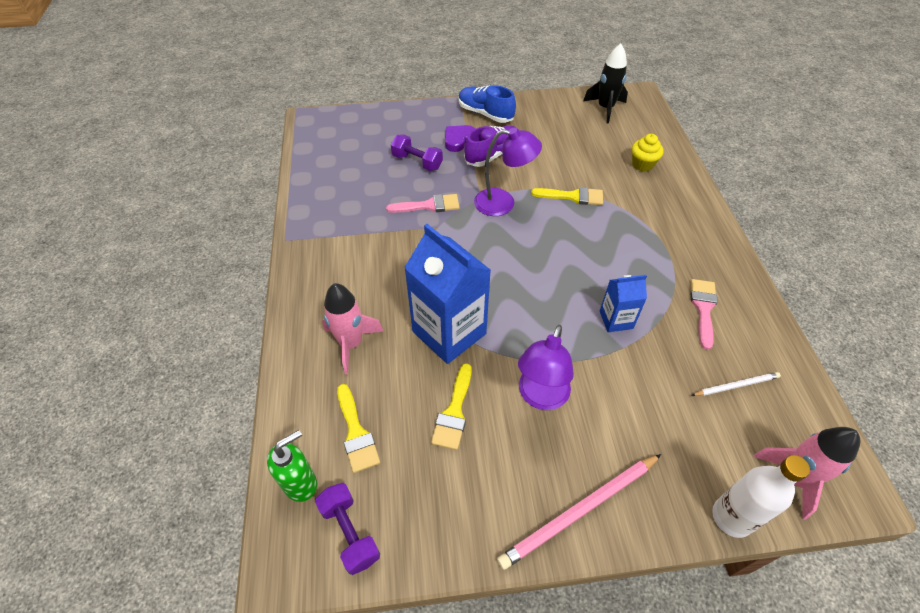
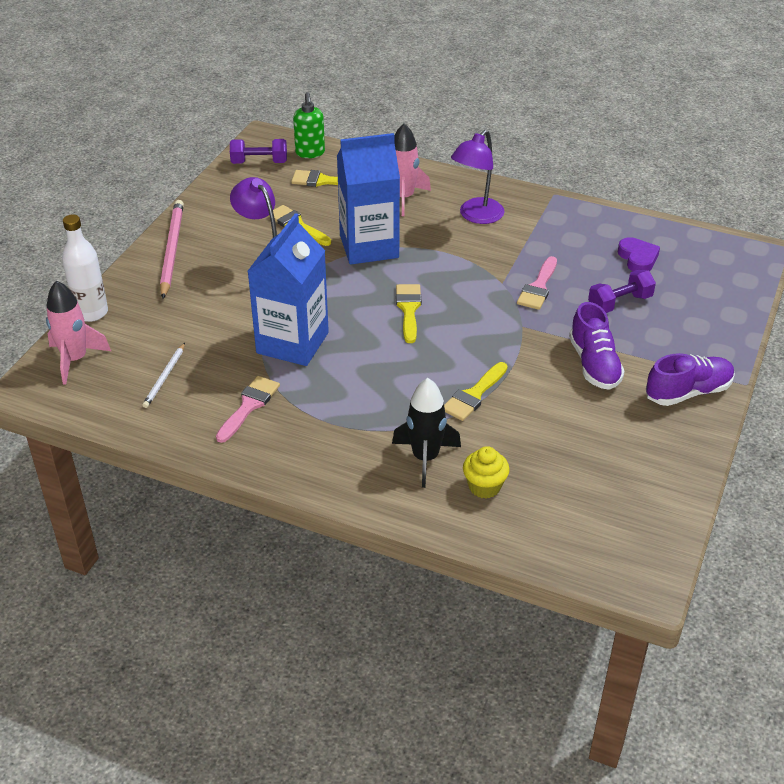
camera: 120 degrees right, 10 degrees down
purple heart [445,125,475,152] -> purple heart moved to [618,237,660,271]
blue shoe [459,85,516,123] -> purple shoe [646,353,735,406]
purple lamp [474,127,542,216] -> purple lamp moved to [451,130,505,224]
black rocket [583,44,628,124] -> black rocket moved to [392,378,461,488]
blue carton [600,275,647,332] -> blue carton [247,213,329,366], size x1.94
pink brush [691,279,718,350] -> pink brush turned 105 degrees counterclockwise [216,376,280,443]
none -> yellow brush [396,284,422,343]

